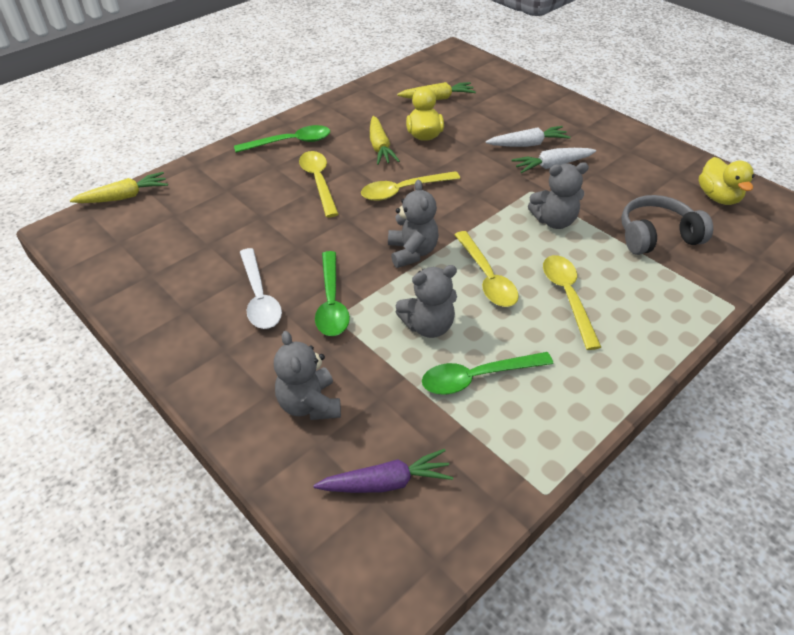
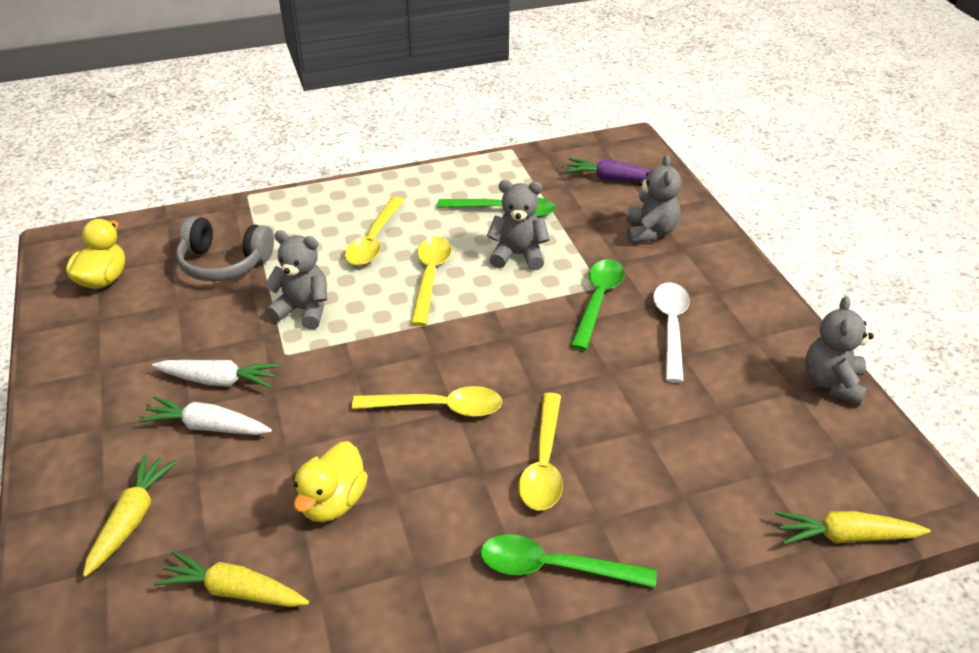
camera: 155 degrees left, 5 degrees down
yellow carrot [370,116,400,165] -> yellow carrot moved to [83,454,177,577]
grey teddy bear [388,180,439,268] -> grey teddy bear moved to [805,296,874,406]

